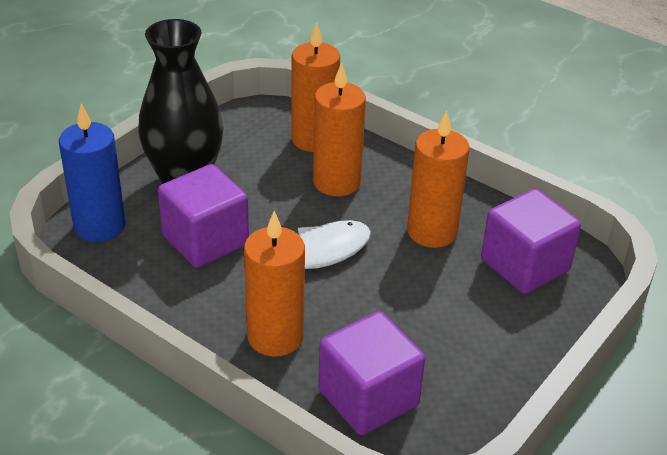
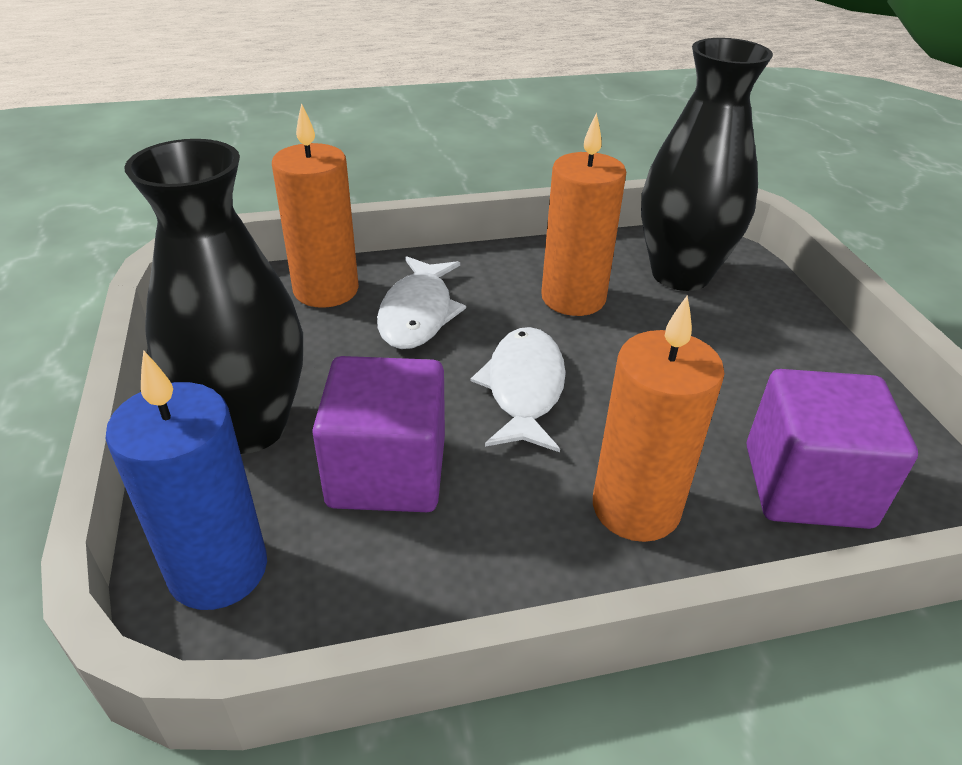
camera: 50 degrees left, 0 degrees up
orange candle [313,62,366,196] -> white fish [377,256,466,349]
purple cube [481,189,581,294] -> black vase [641,38,773,291]

